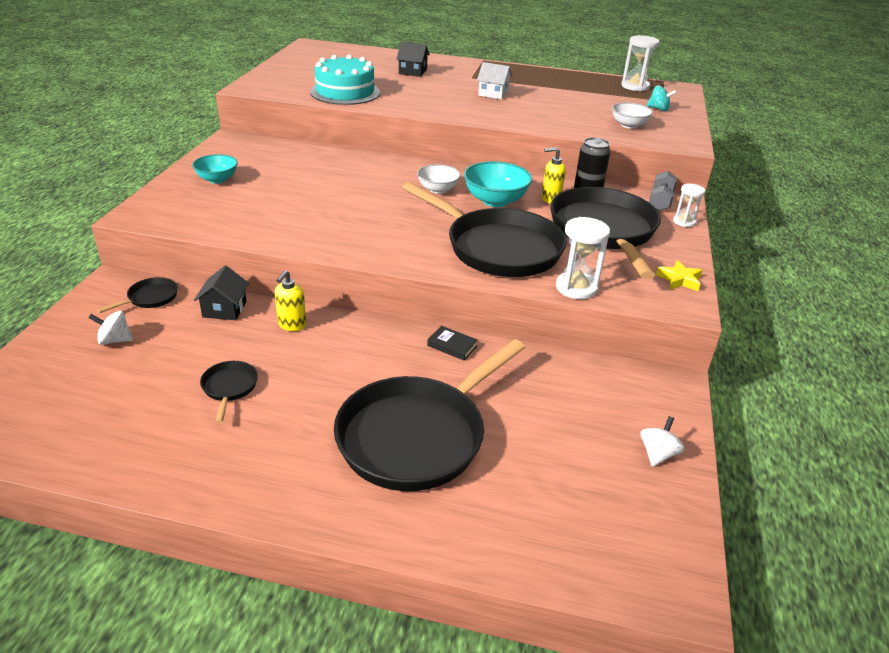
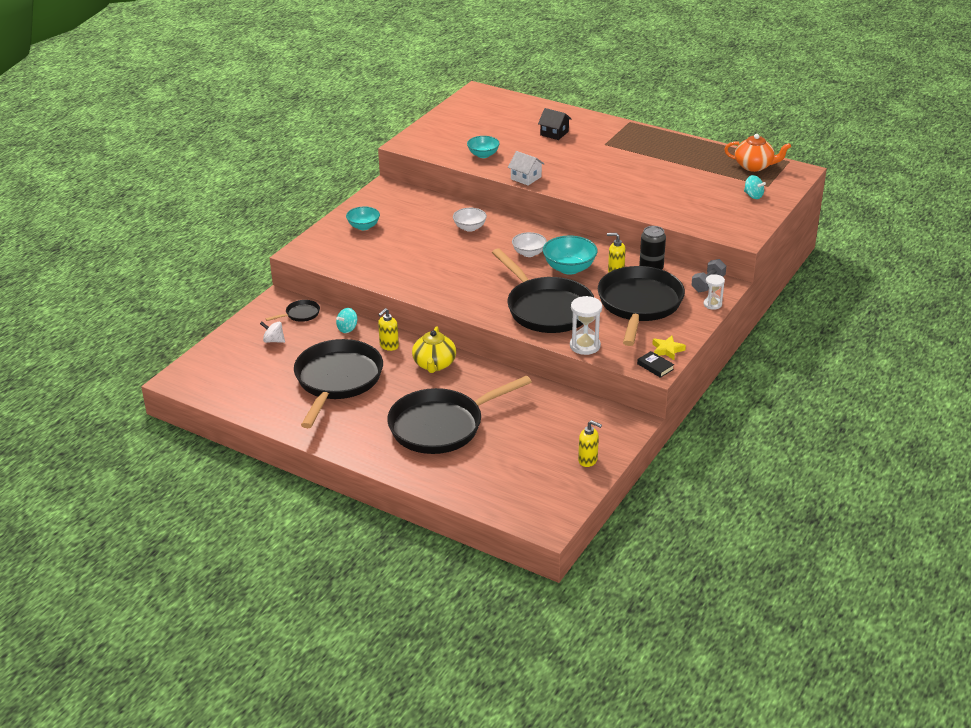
camera: 20 degrees right, 0 degrees up
black house [194,265,249,320] -> turquoise spinning top [336,308,357,333]
black pan [200,361,258,423] -> black pan [294,339,383,428], size x2.46
turquoise cake [310,54,380,105] -> turquoise bowl [467,136,500,158]
black book [427,326,478,360] -> black book moved to [637,351,674,378]
white house [477,62,513,99] -> white house moved to [508,151,544,186]
white bowl [612,103,653,129] -> white bowl moved to [453,208,487,232]
white hourglass [621,35,659,91] -> orange teapot [724,134,791,172]
white spinning top [640,416,685,467] -> yellow soap dispenser [578,420,602,467]
none -> yellow teapot [412,326,456,373]

